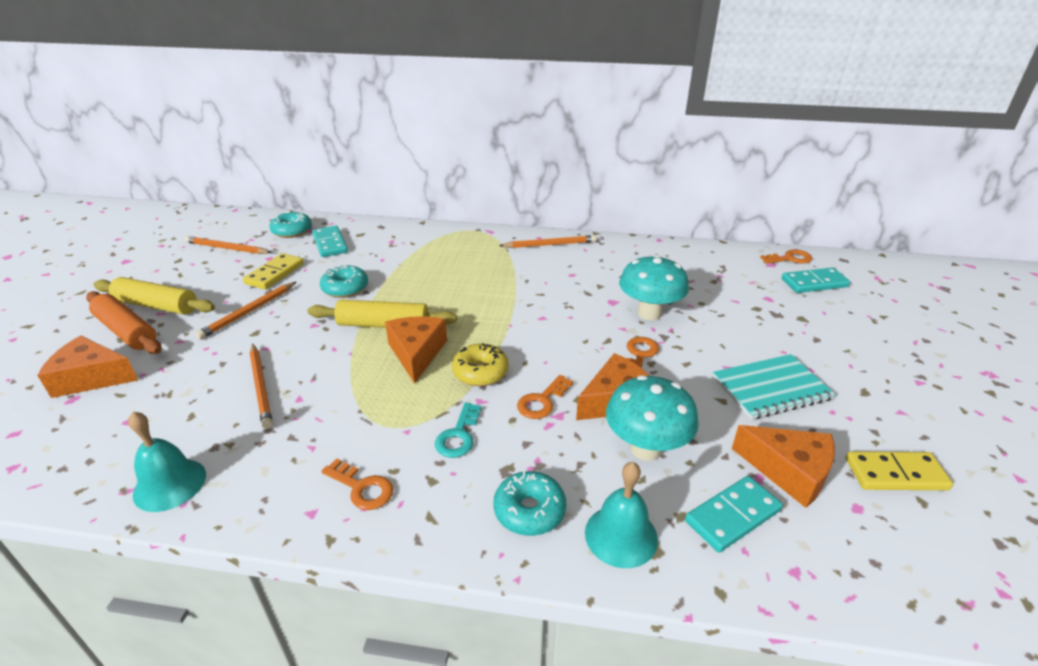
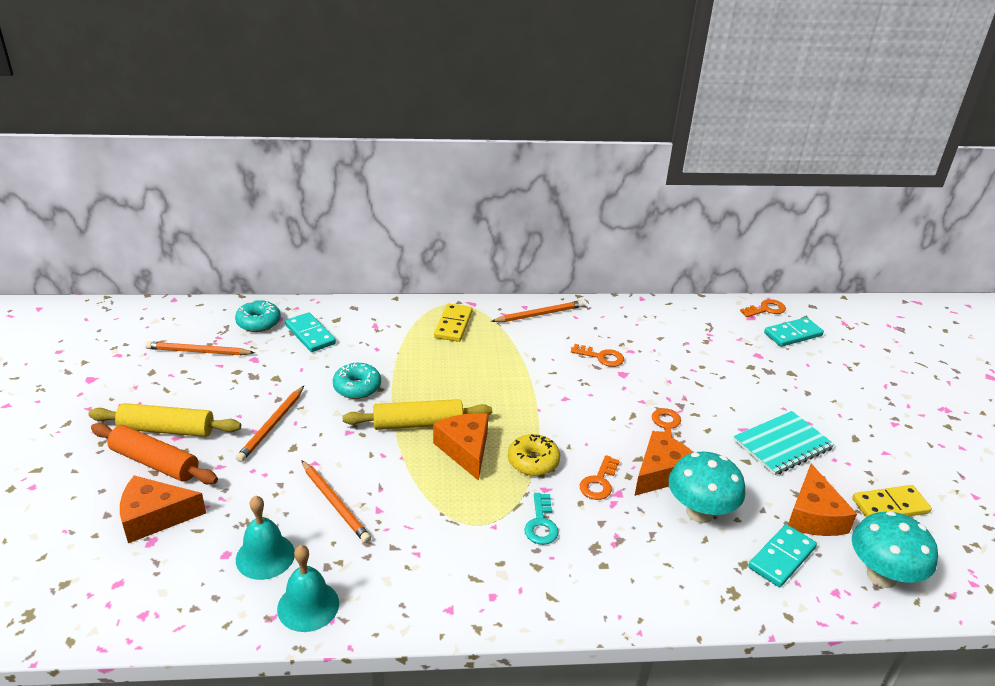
camera: 15 degrees left, 0 degrees up
yellow domino [243,253,304,290] -> yellow domino moved to [434,303,473,342]
orange key [322,458,393,510] -> orange key moved to [571,344,624,367]
turquoise donut [493,470,566,536] -> none
turquoise bell [585,462,658,568] -> turquoise bell moved to [236,496,295,580]
turquoise mushroom [619,255,689,320] -> turquoise mushroom moved to [852,511,938,588]
orange cheese [732,425,835,508] -> orange cheese turned 75 degrees clockwise [788,464,857,536]

